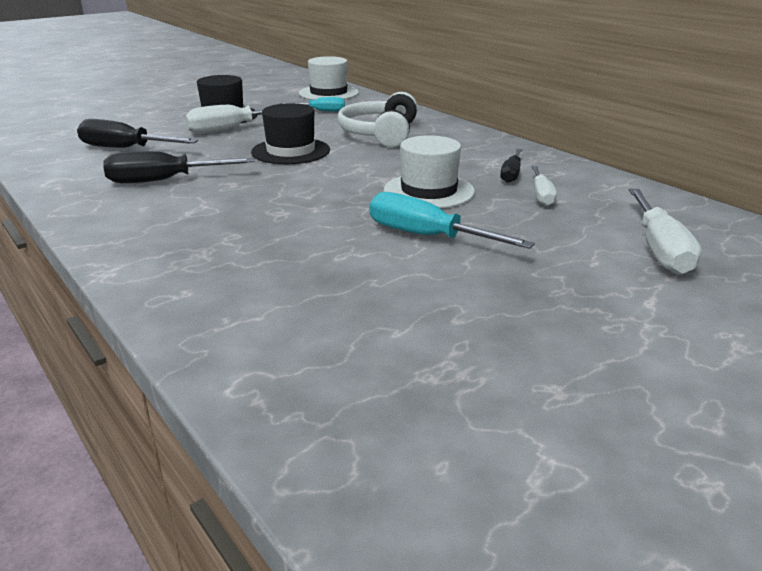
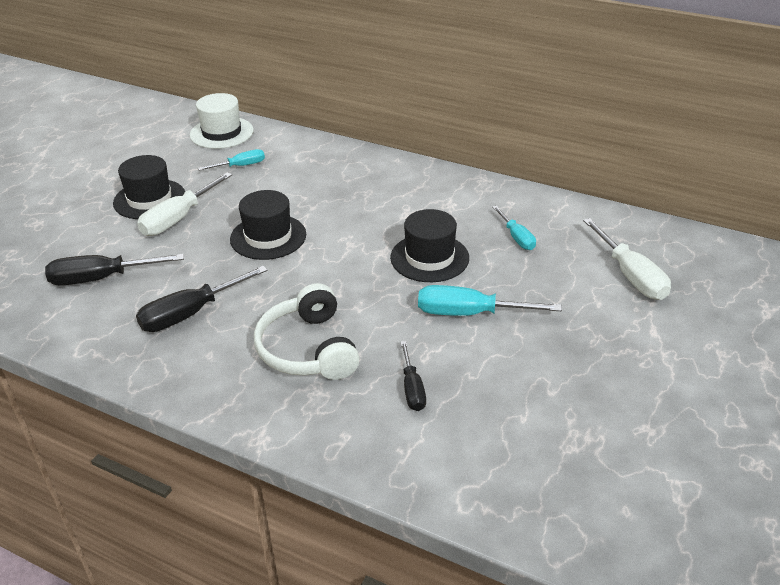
camera: 25 degrees left, 10 degrees up
white headphones [338,92,418,147] -> white headphones moved to [254,283,360,380]
white hat [384,135,475,209] -> black hat [390,209,469,282]
black screwdriver [500,149,522,183] -> black screwdriver moved to [400,341,426,411]
white screwdriver [532,166,557,206] -> turquoise screwdriver [493,206,536,250]

